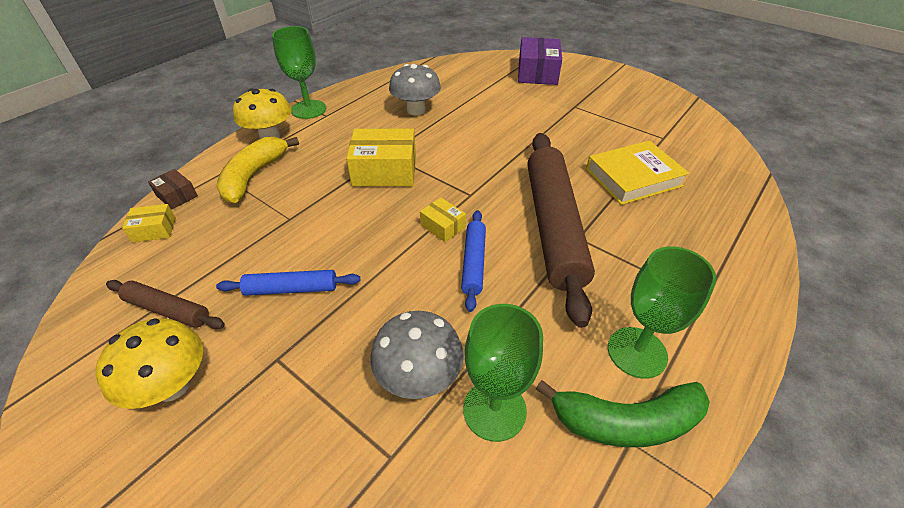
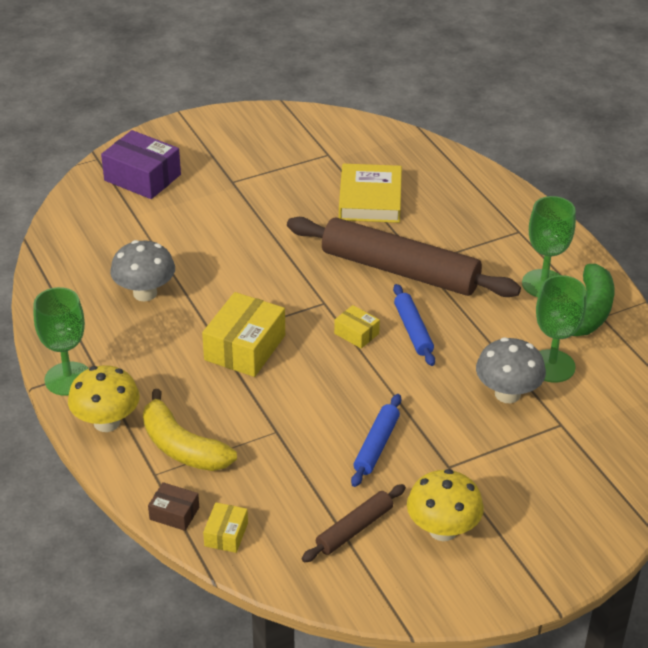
camera: 65 degrees left, 5 degrees down
brown box [148,169,198,210] -> brown box turned 45 degrees clockwise [148,482,199,531]
yellow box [420,198,466,242] -> yellow box turned 60 degrees clockwise [334,305,380,348]
blue rolling pin [461,210,486,312] -> blue rolling pin turned 45 degrees clockwise [393,284,435,366]

